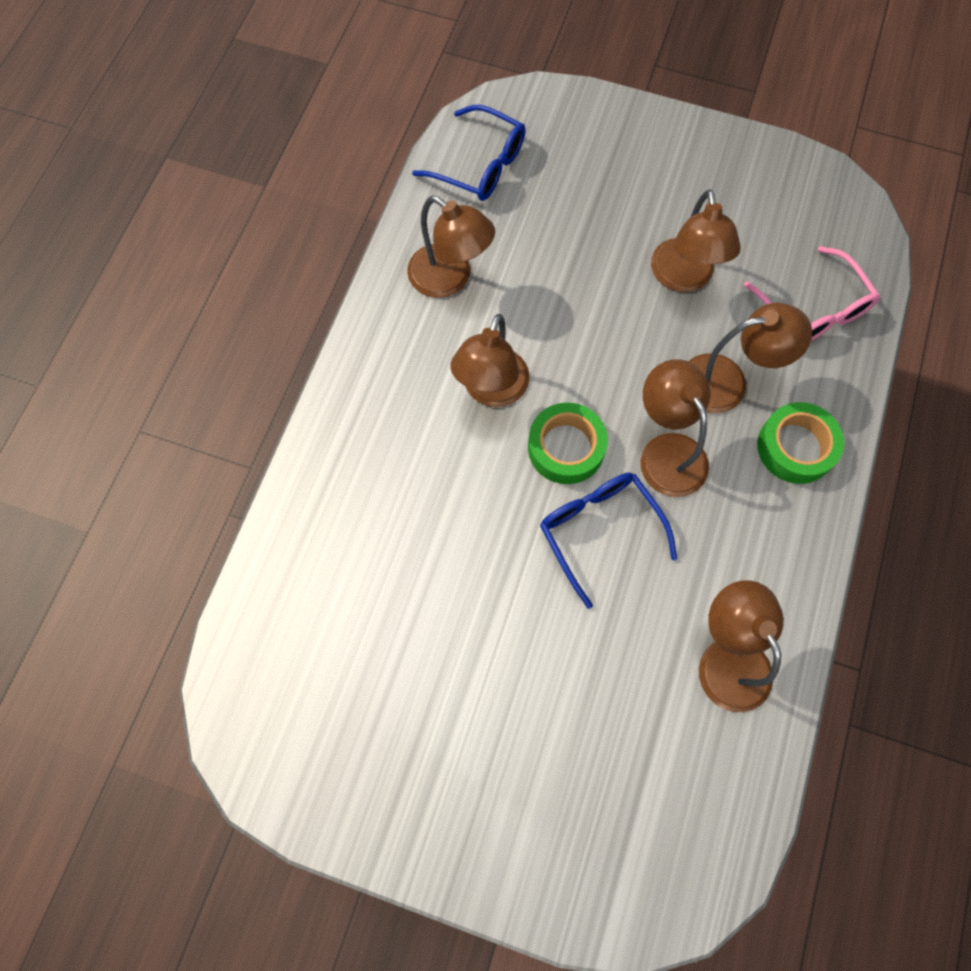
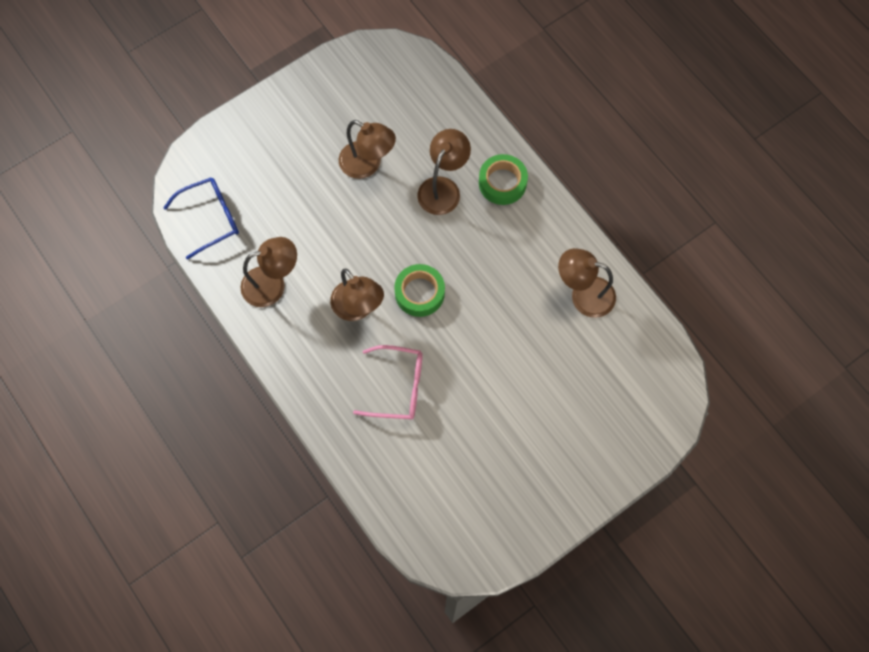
camera: 55 degrees left, 0 degrees up
blue glasses [540,473,677,609] -> none
brown lamp [640,359,710,497] -> none
pink glasses [744,246,880,341] -> pink glasses moved to [353,345,423,420]

